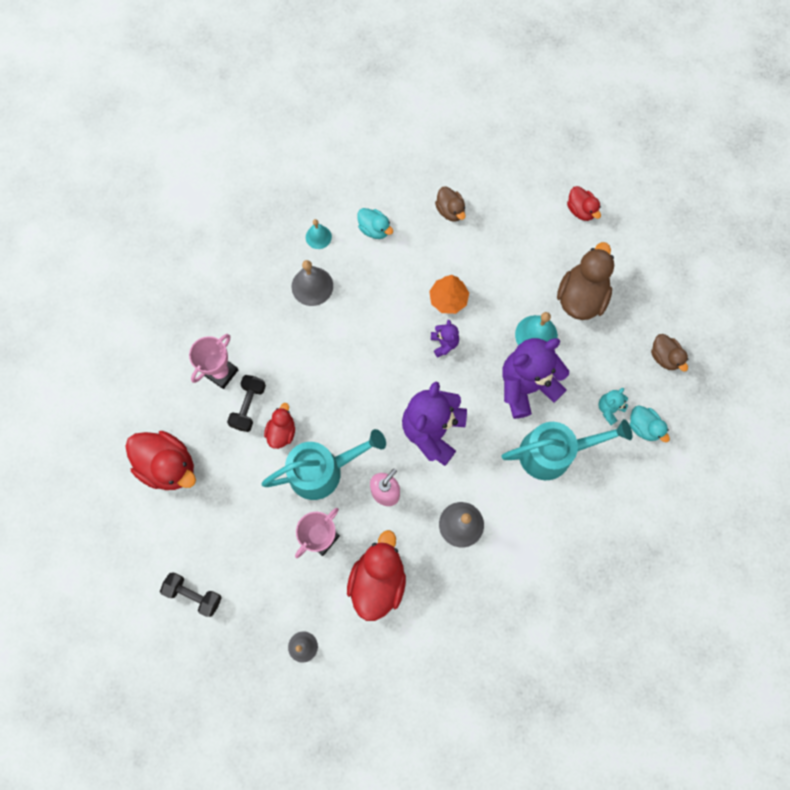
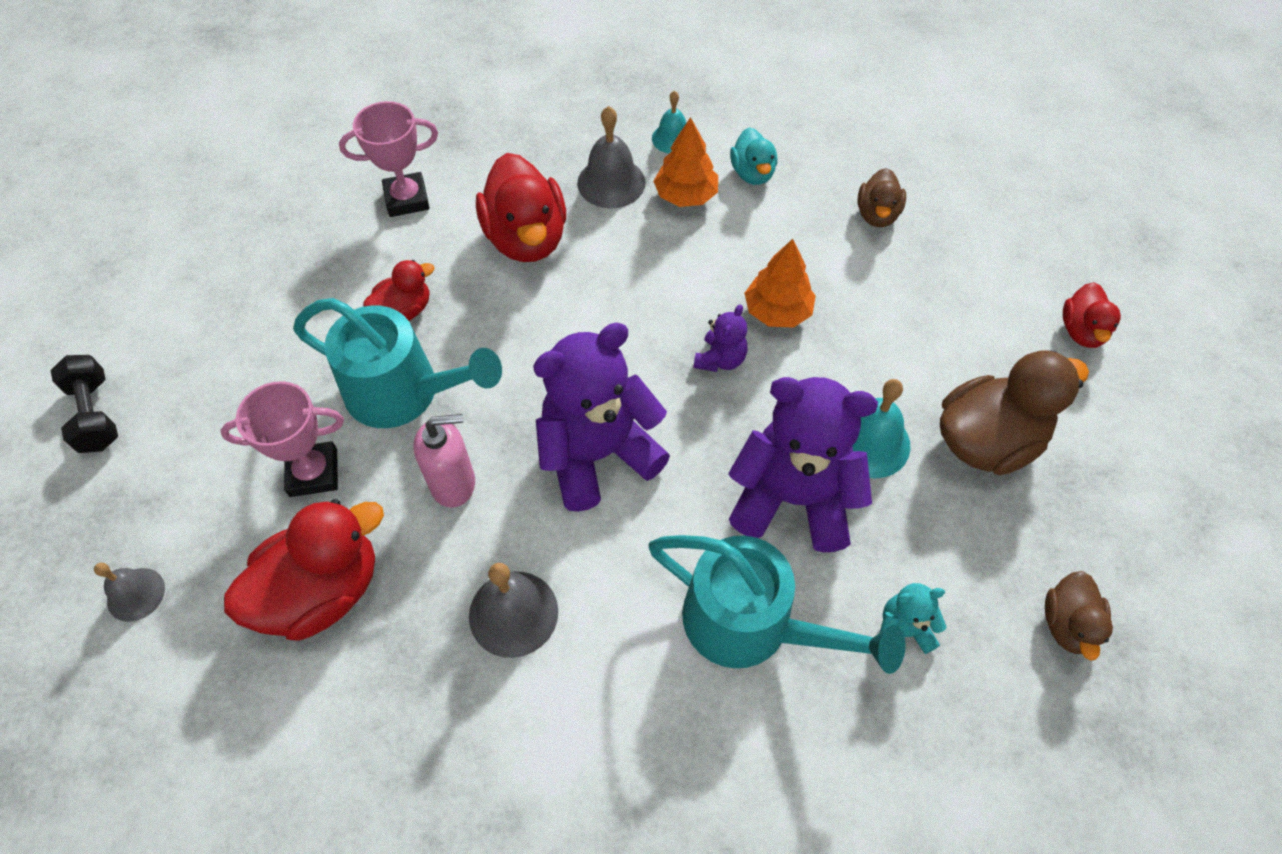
camera: 40 degrees right, 15 degrees down
red duck [125,431,196,490] -> red duck moved to [476,153,566,262]
black dumbbell [227,375,266,432] -> none
turquoise duck [630,405,670,442] -> none
none -> orange tree [653,117,718,207]

